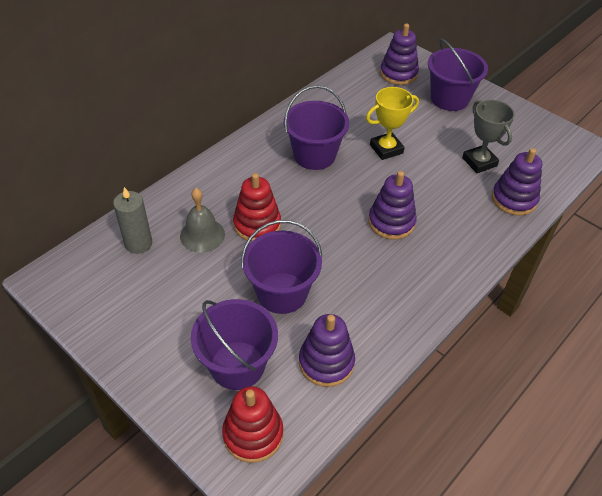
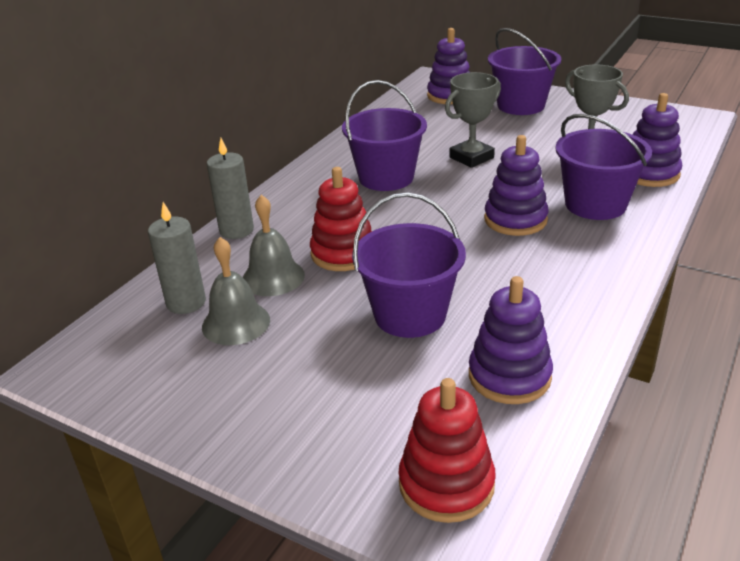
camera: 10 degrees left, 15 degrees down
purple bucket [191,299,278,390] -> purple bucket moved to [555,114,652,220]
yellow trophy [366,87,419,160] -> grey trophy [445,72,501,168]
none -> grey bell [202,237,270,345]
none -> grey candle [207,138,254,239]

